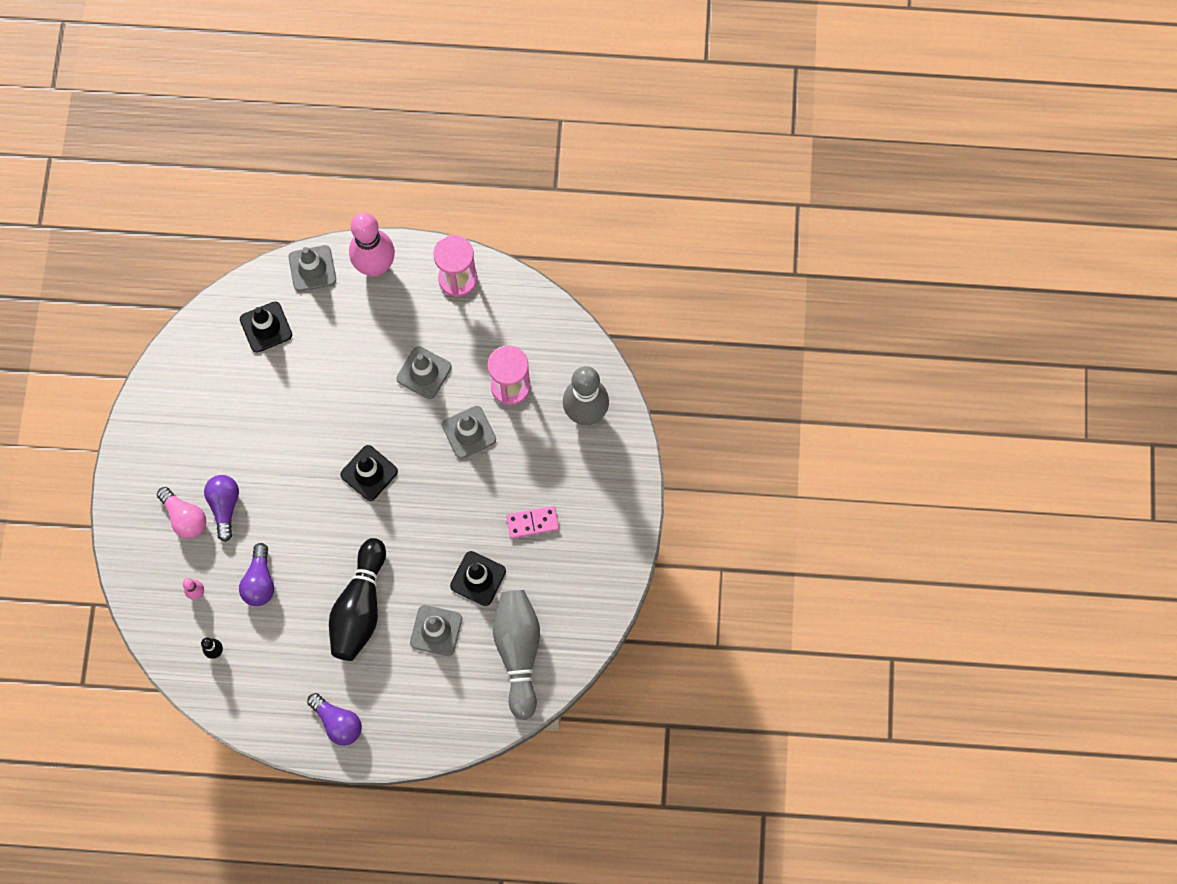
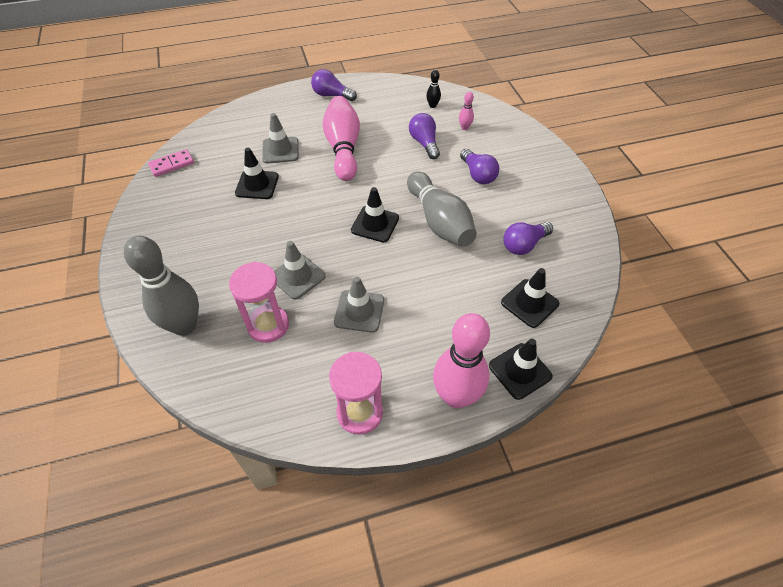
camera: 160 degrees right, 20 degrees down
pink light bulb [157,487,206,539] -> none
grey traffic cone [289,245,336,292] -> black traffic cone [489,339,553,400]
black bowling pin [329,538,386,661] -> pink bowling pin [322,96,360,181]
grey bowling pin [493,590,540,720] -> grey bowling pin moved to [407,171,477,247]
pink domino [506,506,559,539] -> pink domino moved to [148,149,194,177]
none -> purple light bulb [503,222,553,255]

